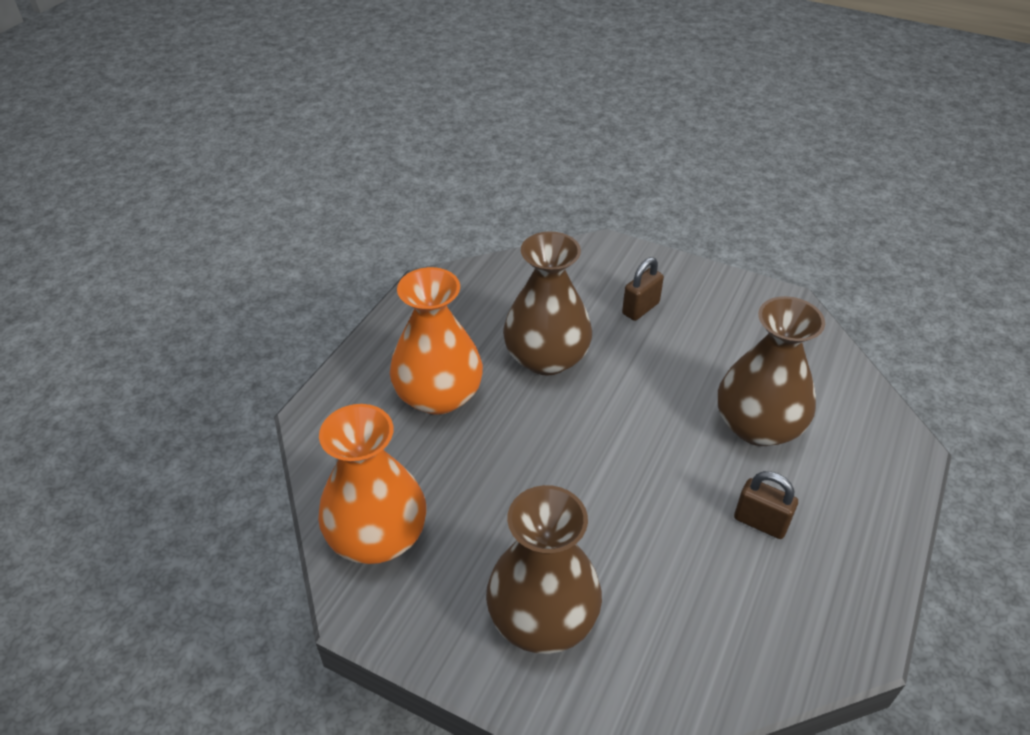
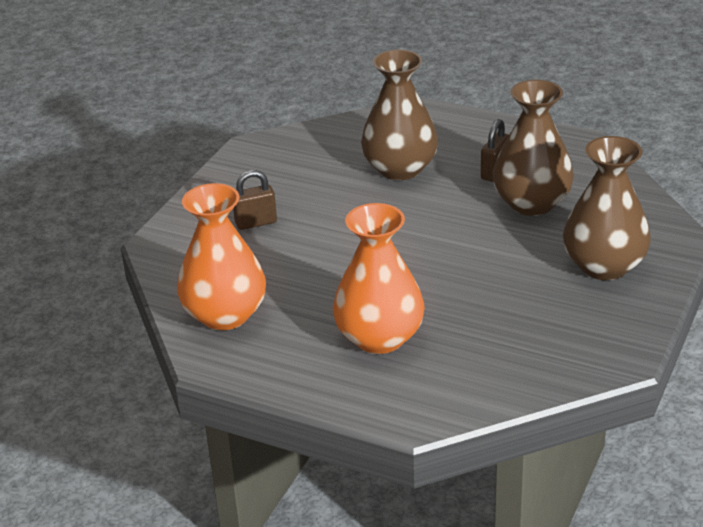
camera: 90 degrees left, 10 degrees down
orange vase [318,404,426,564] -> orange vase moved to [177,183,266,330]
brown vase [503,231,592,376] -> brown vase moved to [493,80,574,216]
brown padlock [622,257,664,321] -> brown padlock turned 60 degrees counterclockwise [233,170,277,230]

